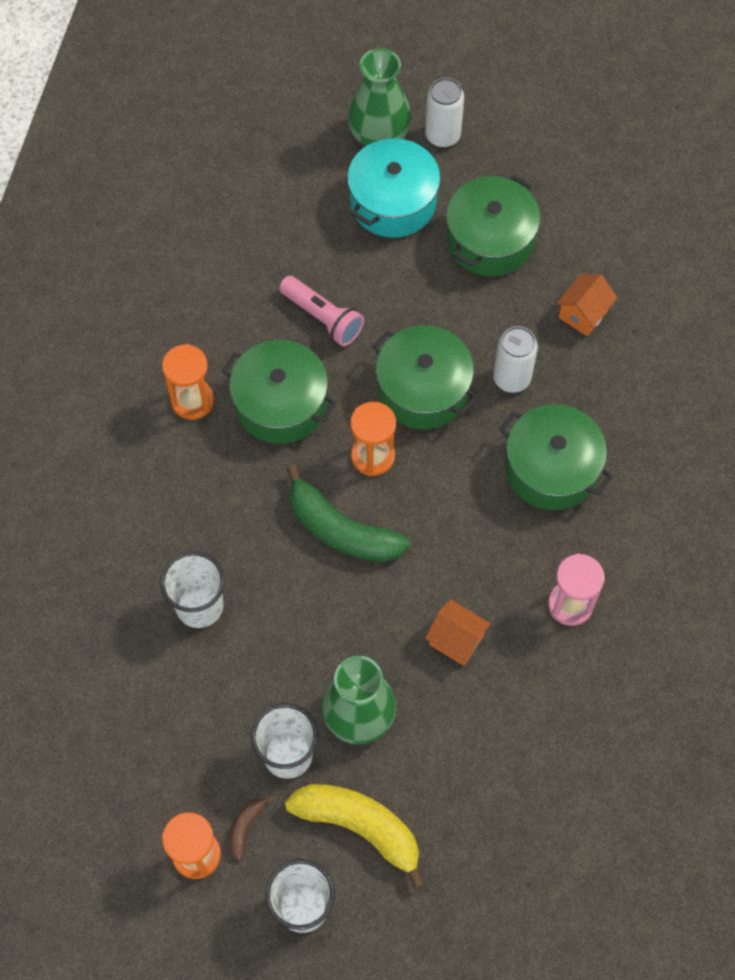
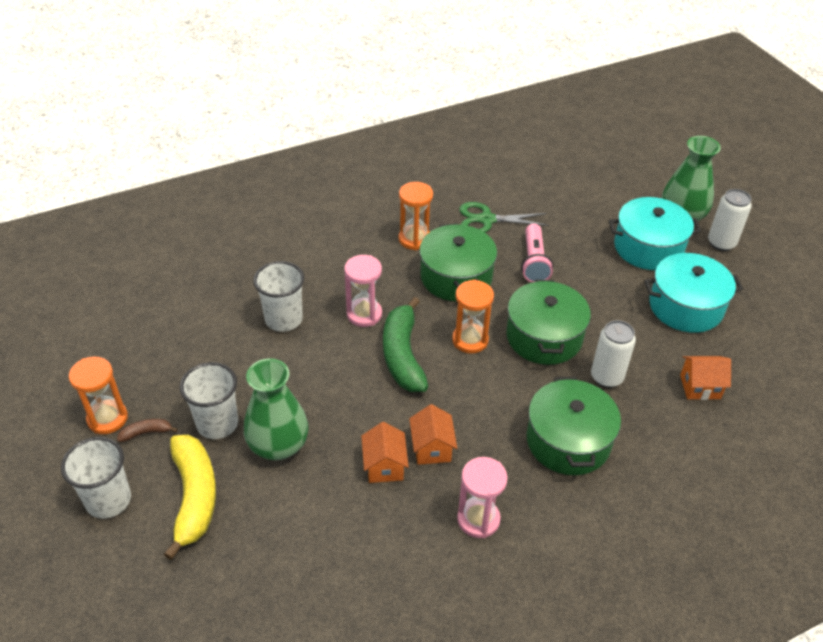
camera: 50 degrees right, 20 degrees down
green pot [446,175,540,277] -> turquoise pot [644,253,743,333]
none -> pink hourglass [344,255,382,327]
none -> orange house [409,404,457,465]
none -> green scissors [459,202,549,232]

